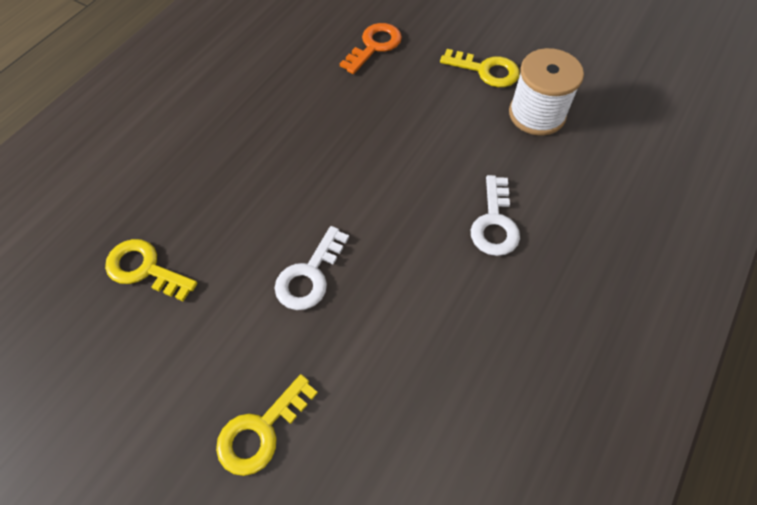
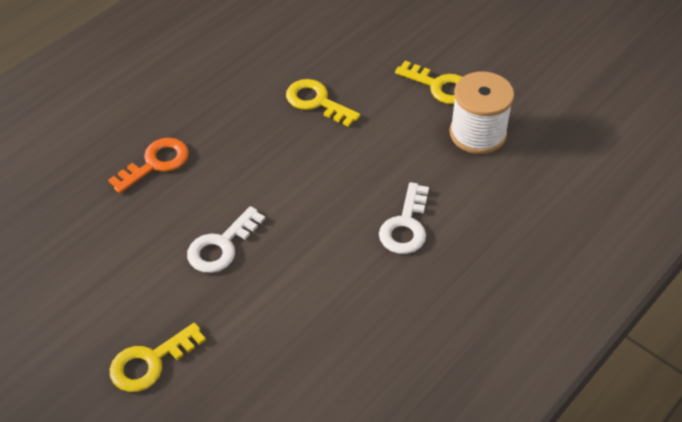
camera: 10 degrees right, 10 degrees down
yellow key [105,239,198,301] -> yellow key moved to [286,79,360,127]
orange key [340,23,402,74] -> orange key moved to [108,138,189,193]

